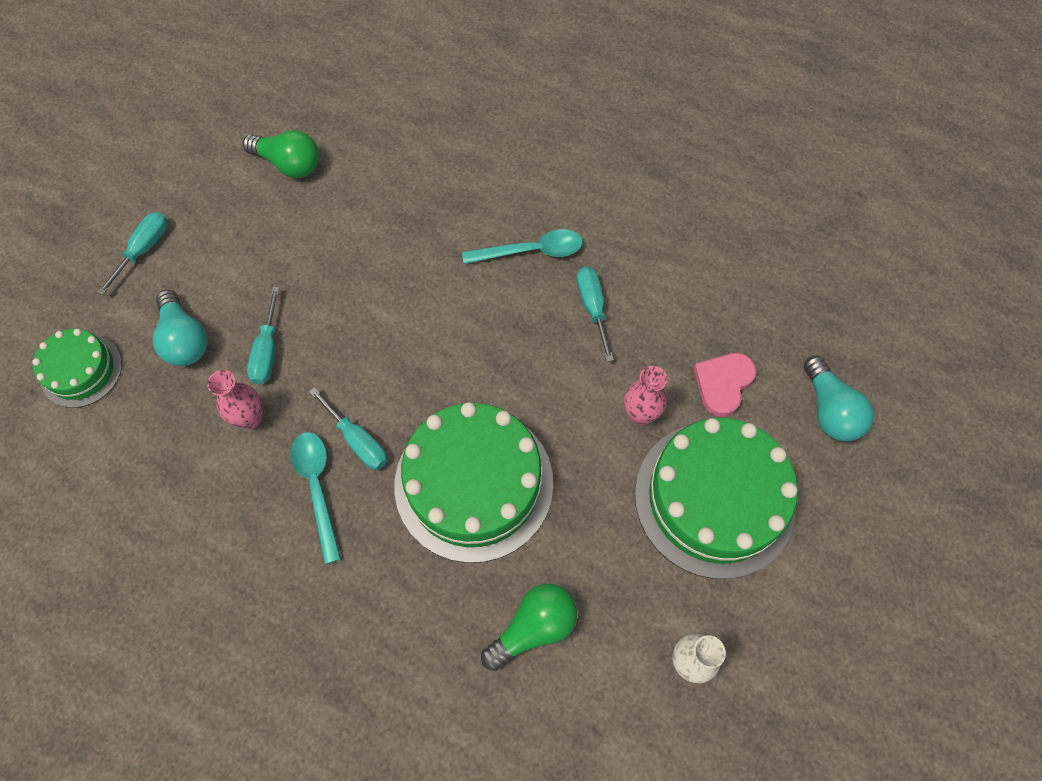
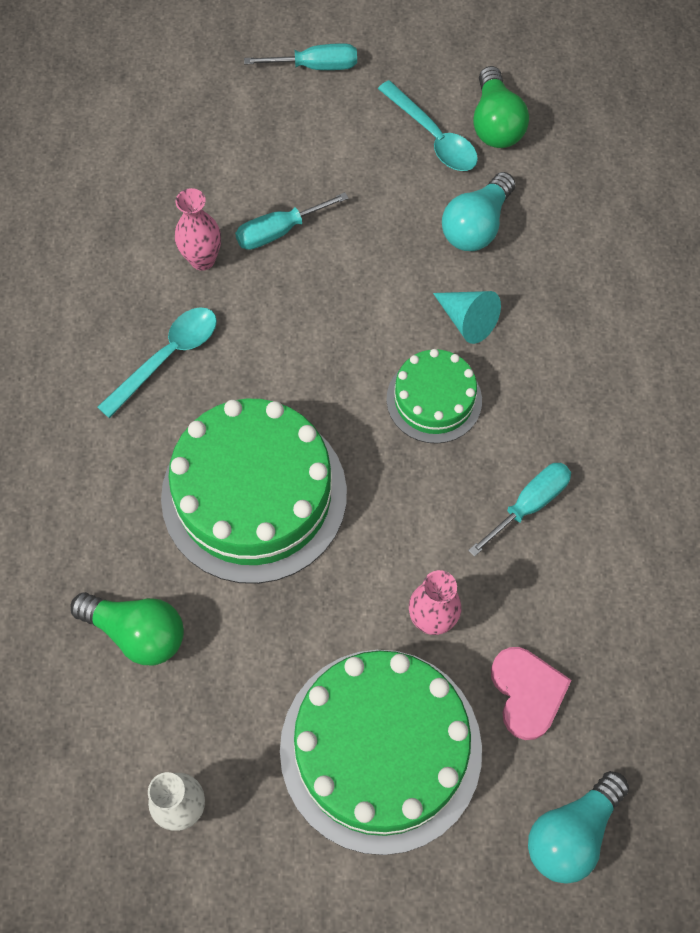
camera: 60 degrees right, 0 degrees up
green cake [32,329,122,408] -> green cake moved to [386,349,482,444]
turquoise light bulb [152,290,208,366] -> turquoise light bulb moved to [442,172,515,251]
turquoise screwdriver [309,387,387,470] -> none
turquoise spoon [462,229,583,264] -> turquoise spoon moved to [378,80,478,171]
pink heart [693,353,756,417] -> pink heart turned 75 degrees clockwise [491,647,572,740]
none -> turquoise cone [433,291,501,344]

